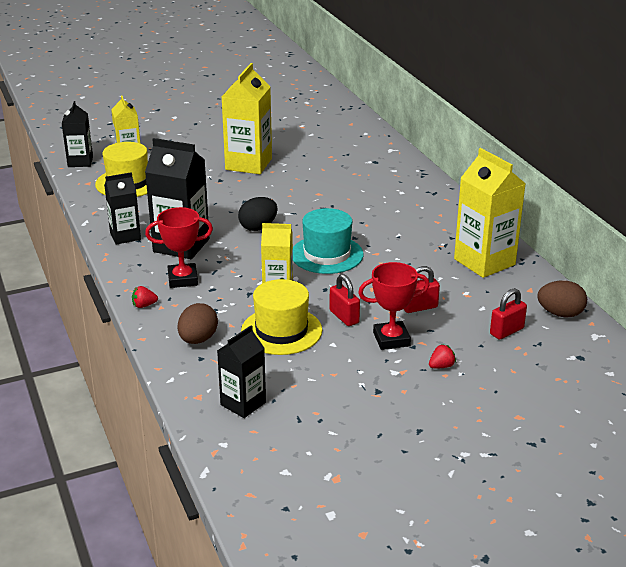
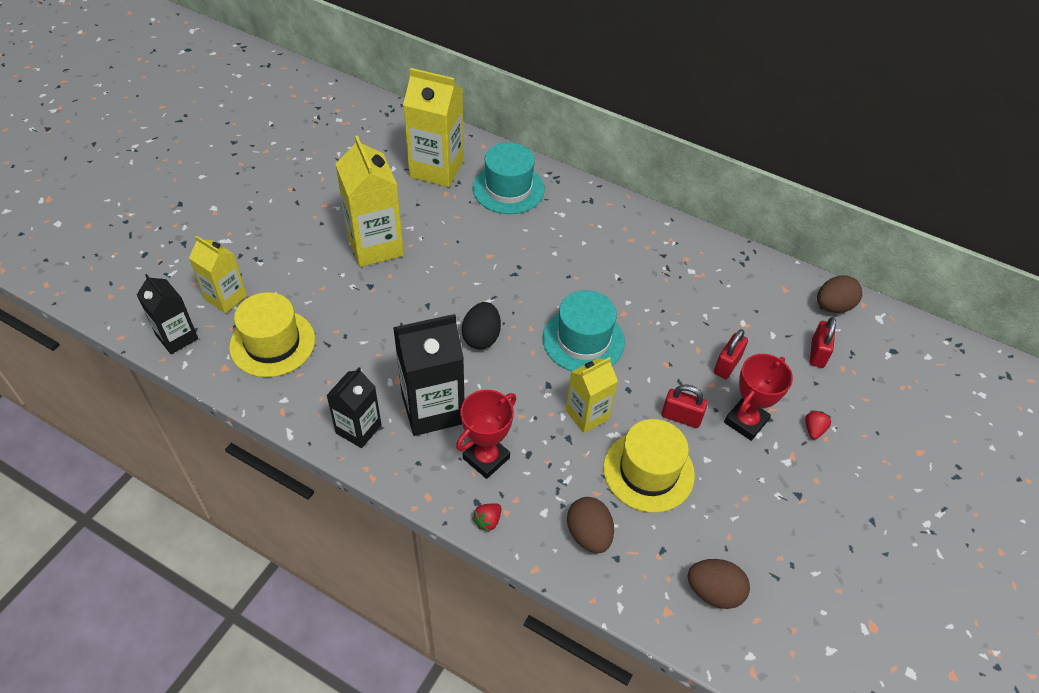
camera: 40 degrees left, 20 degrees up
black carton [217,326,266,418] -> brown egg [687,559,750,609]
yellow carton [454,148,526,278] -> yellow carton moved to [403,68,464,187]
none -> turquoise hat [473,142,545,214]

